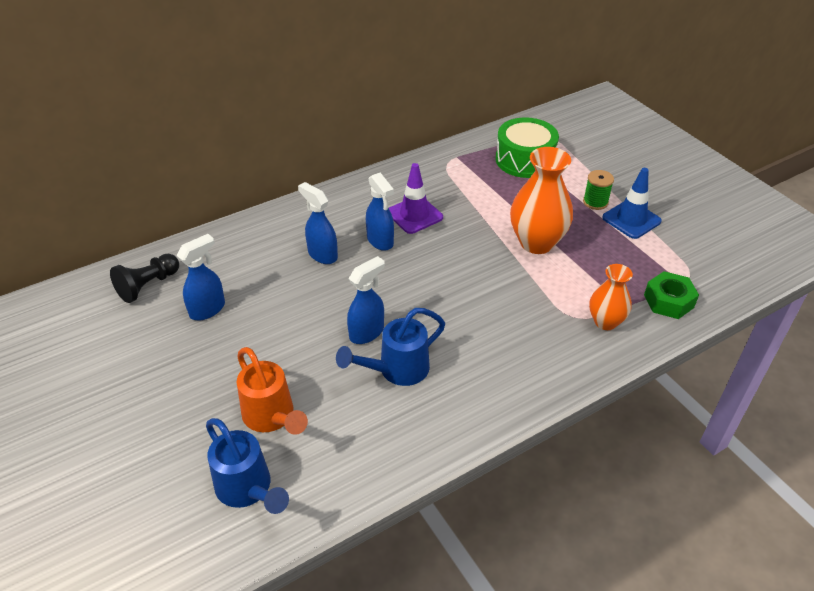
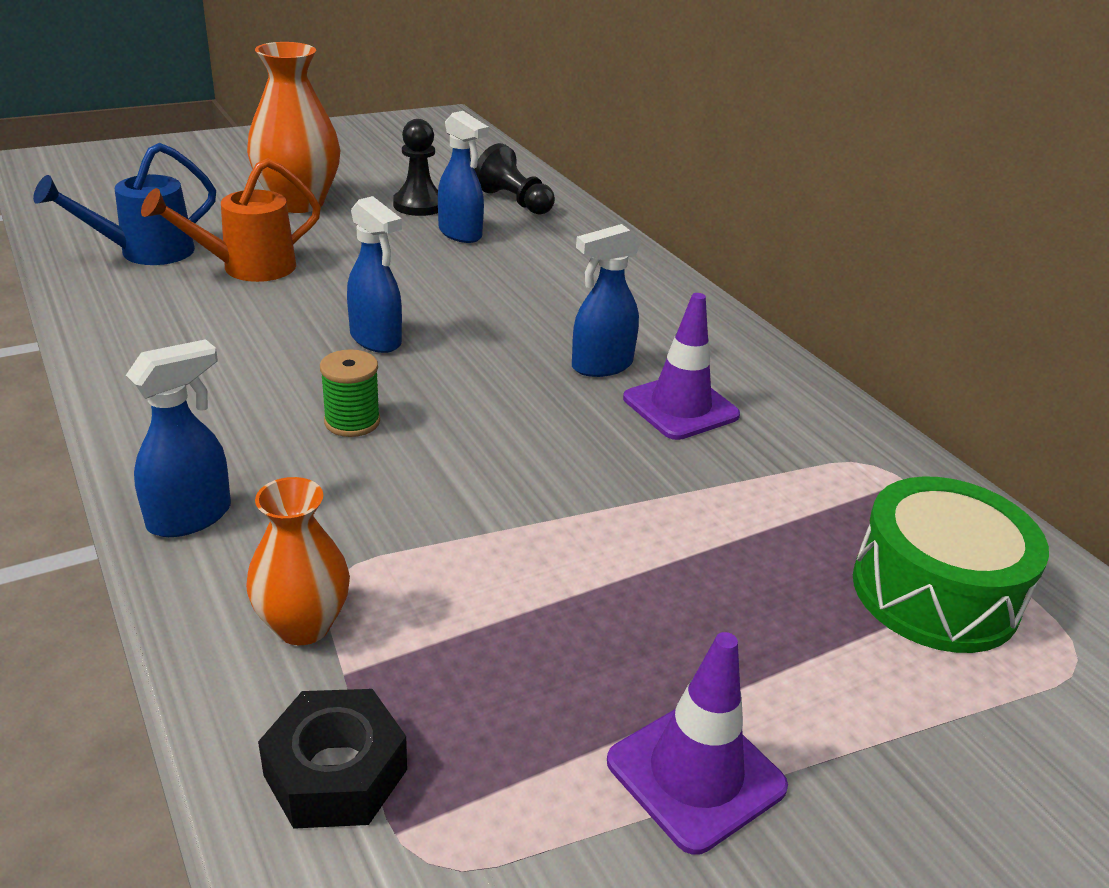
camera: 90 degrees right, 10 degrees down
blue spray bottle [298,182,338,264] -> blue spray bottle moved to [126,339,231,537]
blue watering can [336,308,445,386] -> none
orange vase [510,147,573,254] -> orange vase moved to [247,42,340,213]
green spool [583,170,614,210] -> green spool moved to [320,349,380,437]
blue traffic cone [602,168,662,239] -> purple traffic cone [607,632,788,855]
green nut [644,271,699,319] -> black nut [258,689,407,829]
none -> black pawn [393,119,438,216]

